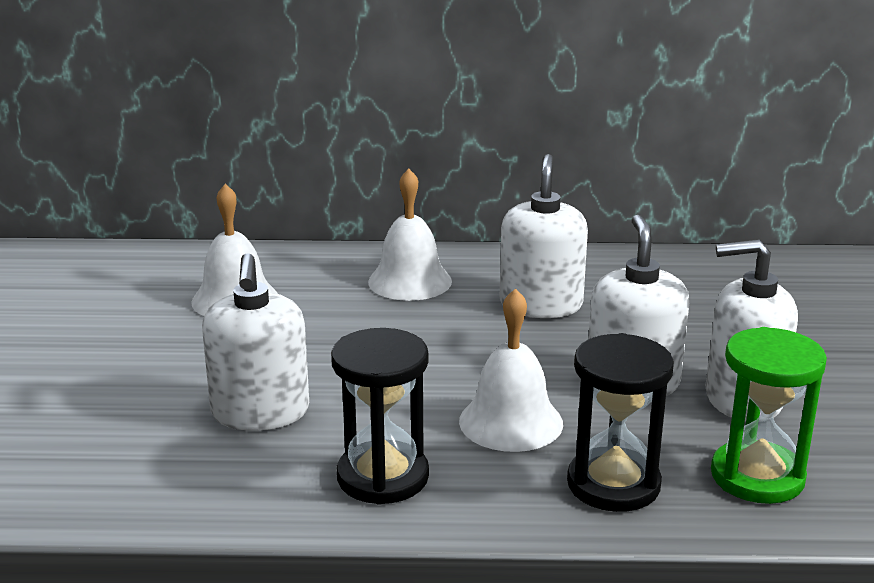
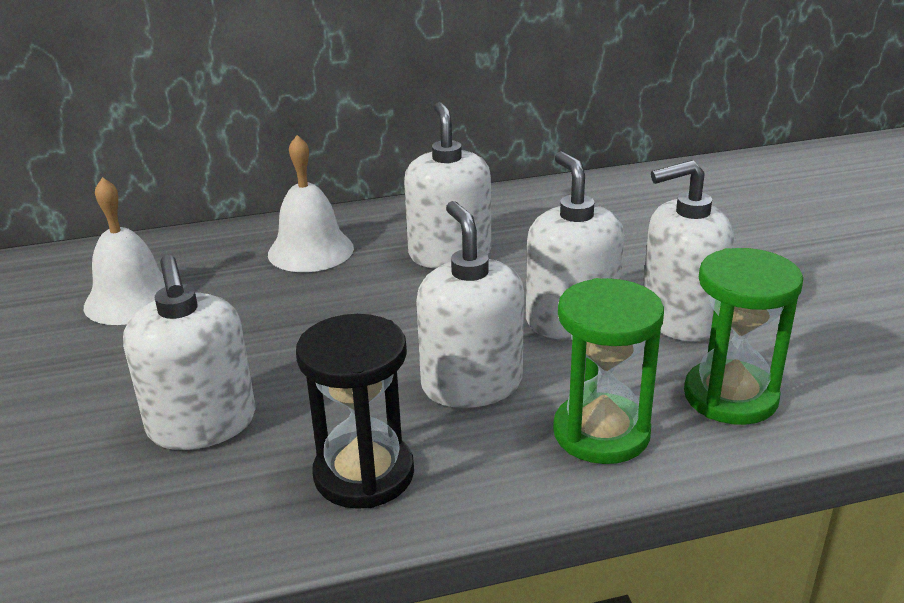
camera: 15 degrees left, 5 degrees up
white bell [459,288,563,452] -> white soap dispenser [416,201,524,408]
black hourglass [567,333,674,512] -> green hourglass [553,278,664,464]

